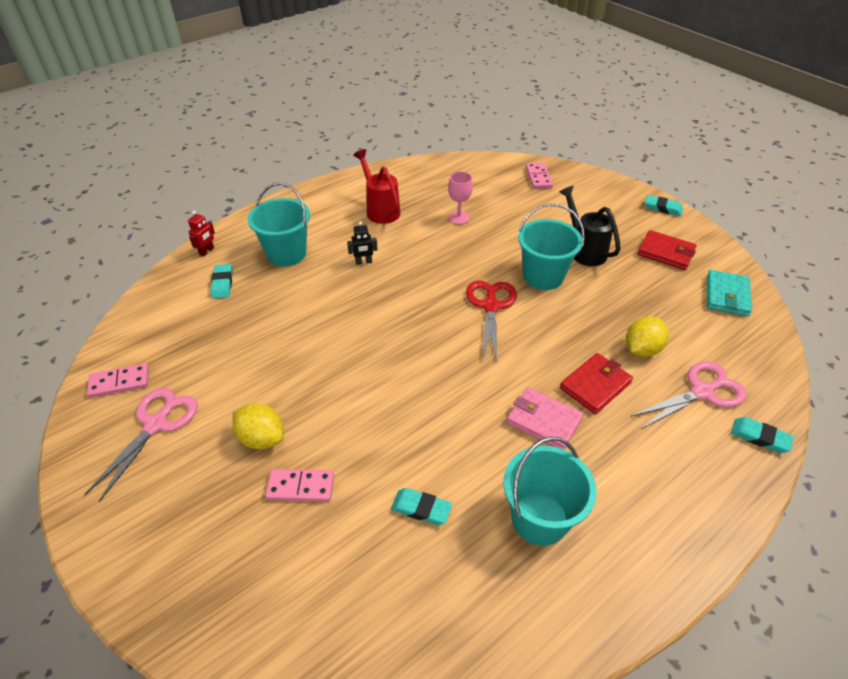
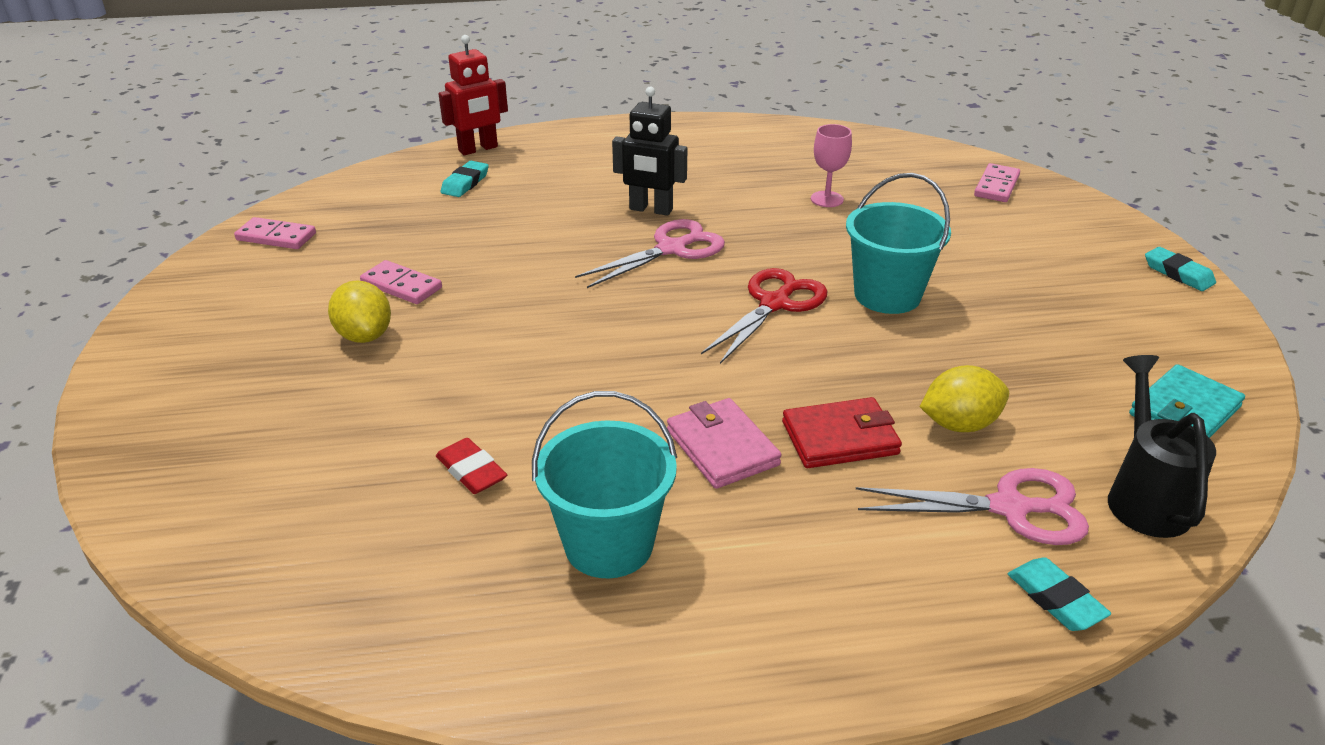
camera: 30 degrees right, 10 degrees down
pink scissors [84,388,198,502] -> pink scissors moved to [575,219,725,288]
red robot [188,211,215,256] -> red robot [438,35,508,155], size x1.75
turquoise bucket [248,182,310,267] -> none
pink domino [265,469,334,502] -> pink domino moved to [360,260,442,304]
black robot [347,221,378,265] -> black robot [612,87,687,216], size x1.75
red watering can [353,149,401,224] -> none
turquoise eraser [391,488,452,525] -> red eraser [436,438,507,494]
black watering can [559,186,620,266] -> black watering can moved to [1108,355,1216,538]
red wallet [638,230,697,270] -> none

